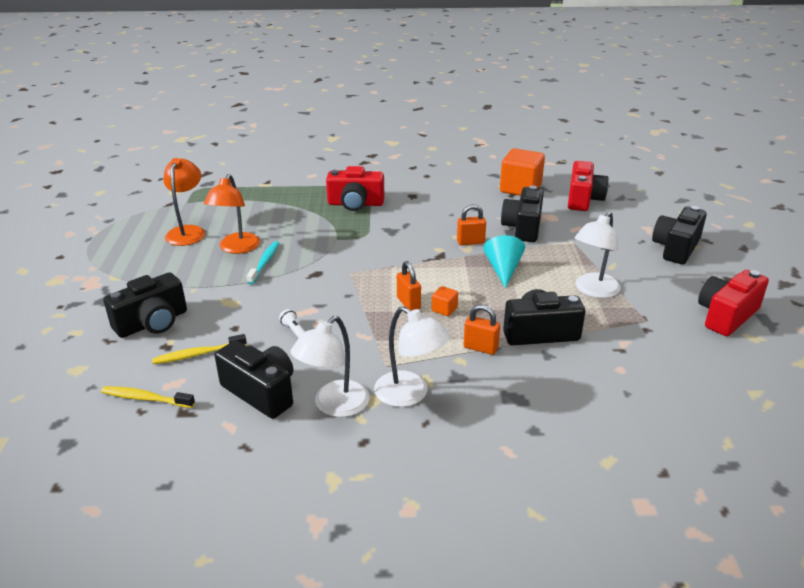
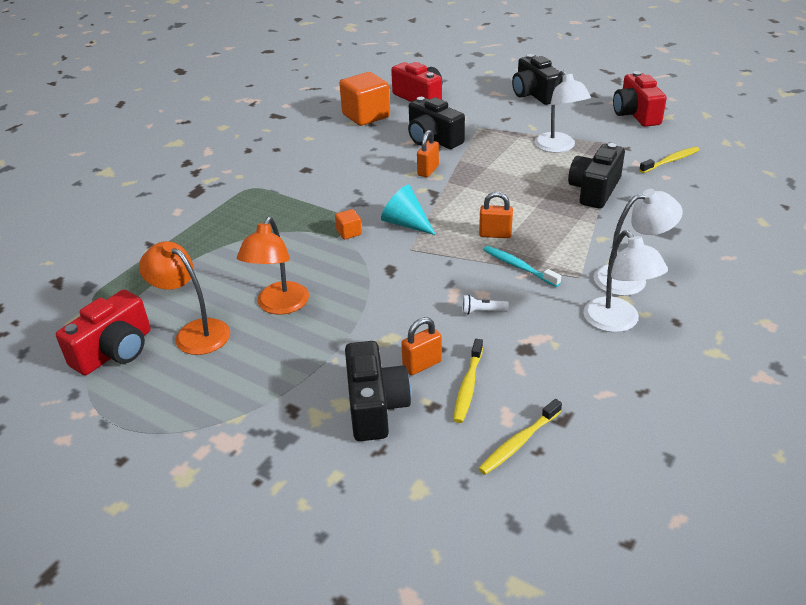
camera: 55 degrees left, 5 degrees up
orange lamp [204,174,260,254] -> orange lamp turned 60 degrees clockwise [237,217,309,315]
black camera [215,341,293,419] -> none
turquoise toothbrush [247,241,279,284] -> turquoise toothbrush moved to [483,246,561,287]
red camera [326,166,384,211] -> red camera moved to [56,290,151,375]
orange cube [432,286,458,316] -> orange cube moved to [335,209,362,239]
orange padlock [464,305,500,355] -> orange padlock moved to [401,317,442,375]
turquoise cone [483,235,525,288] -> turquoise cone moved to [381,185,436,235]
none -> yellow toothbrush [639,147,700,173]

